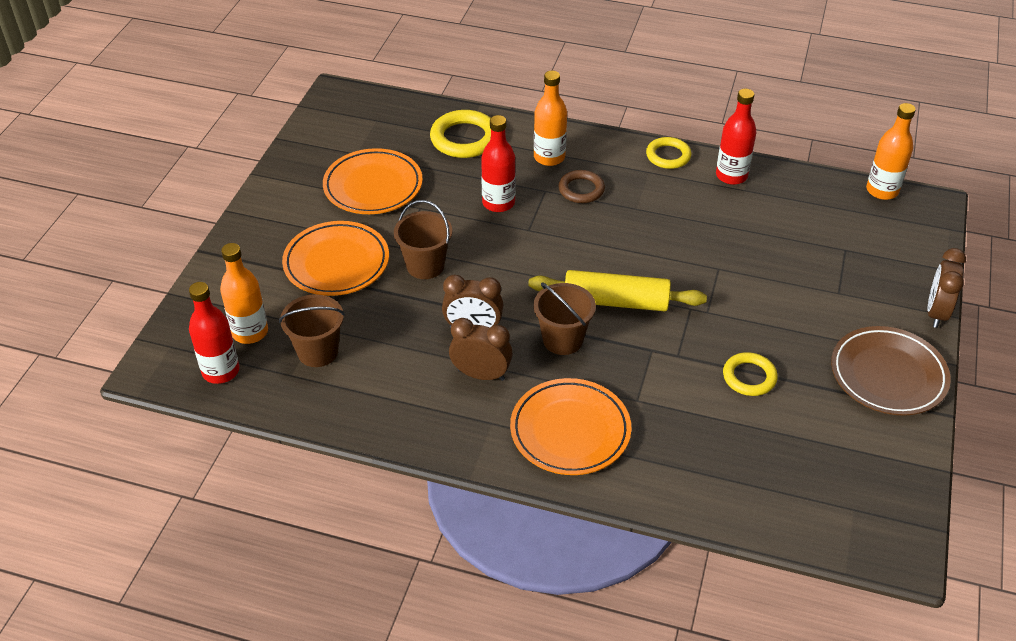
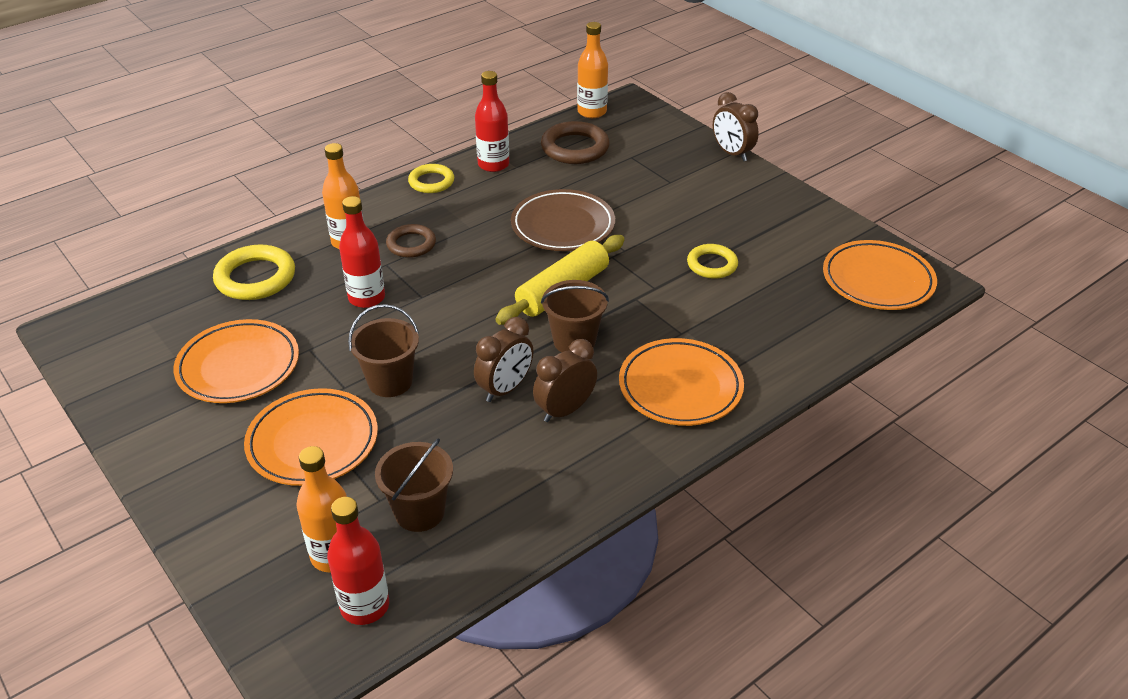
camera: 55 degrees left, 5 degrees down
brown plate [831,326,951,416] -> brown plate moved to [511,189,615,251]
none -> brown ring [541,121,610,164]
none -> orange plate [823,240,937,310]

